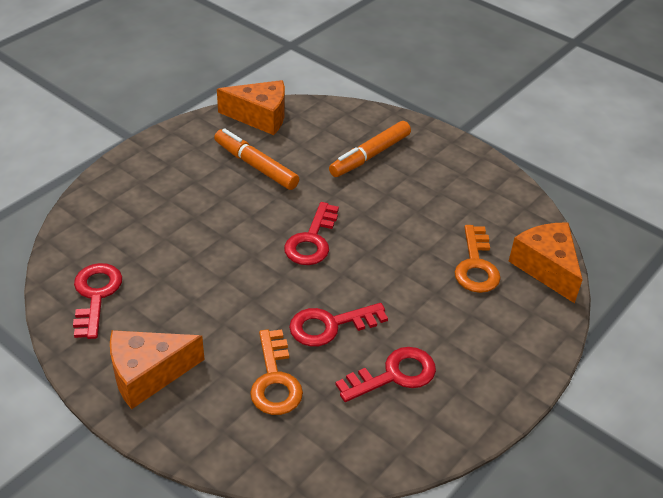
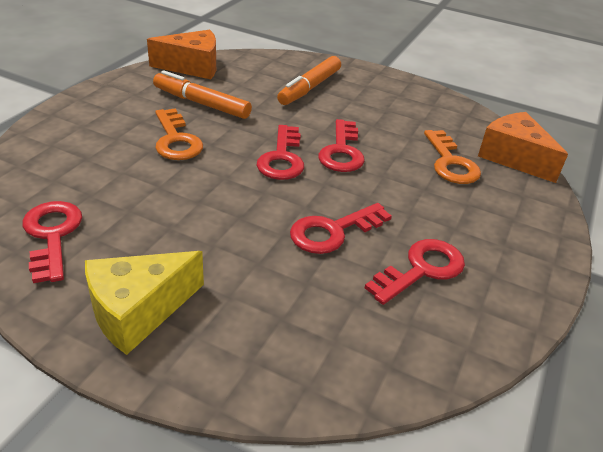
camera: 15 degrees left, 5 degrees down
orange cheese [110,330,205,409] -> yellow cheese [85,251,204,355]
orange key [250,329,303,415] -> orange key moved to [155,109,203,160]
none -> red key [318,119,365,172]

